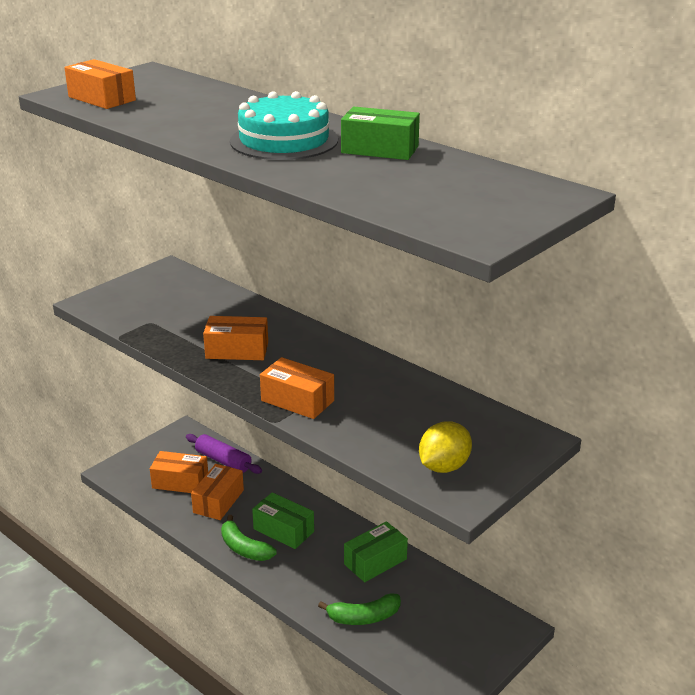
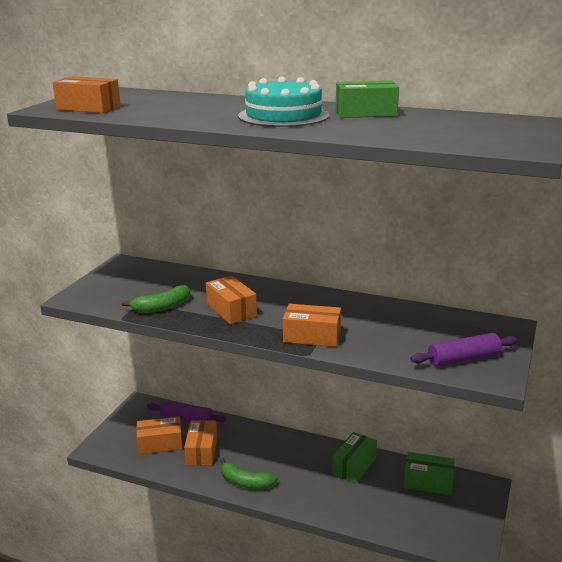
camera: 20 degrees left, 5 degrees down
orange box [203,316,268,360] -> orange box turned 75 degrees clockwise [206,276,257,324]
green box [252,492,314,549] -> green box moved to [404,452,455,495]
green banana [318,593,401,625] -> green banana moved to [122,285,190,313]
yellow lemon [419,421,472,473] -> purple rolling pin [410,333,517,367]

